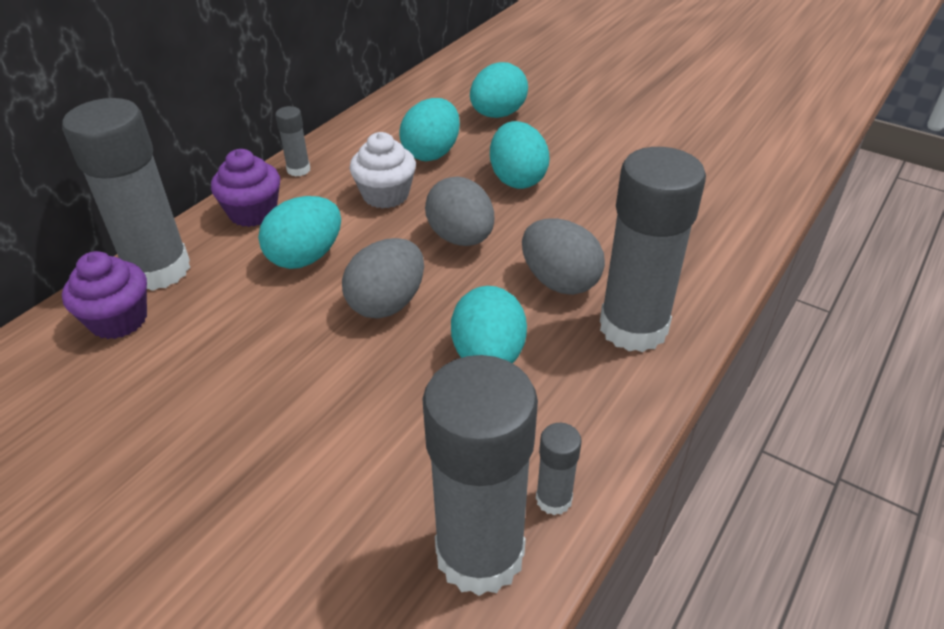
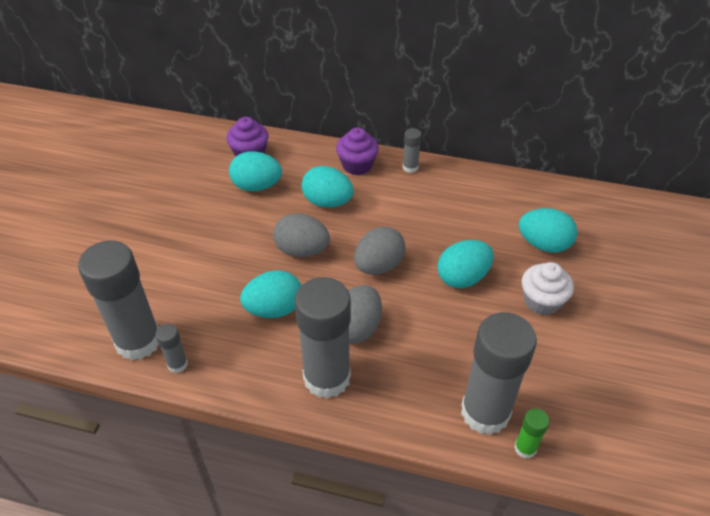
camera: 70 degrees right, 5 degrees up
grey glue stick [62,98,190,291] -> grey glue stick moved to [461,312,537,435]
white cupcake [349,132,416,209] -> white cupcake moved to [522,262,574,316]
turquoise egg [400,98,460,161] -> turquoise egg moved to [229,151,282,191]
none -> green glue stick [514,408,549,459]

